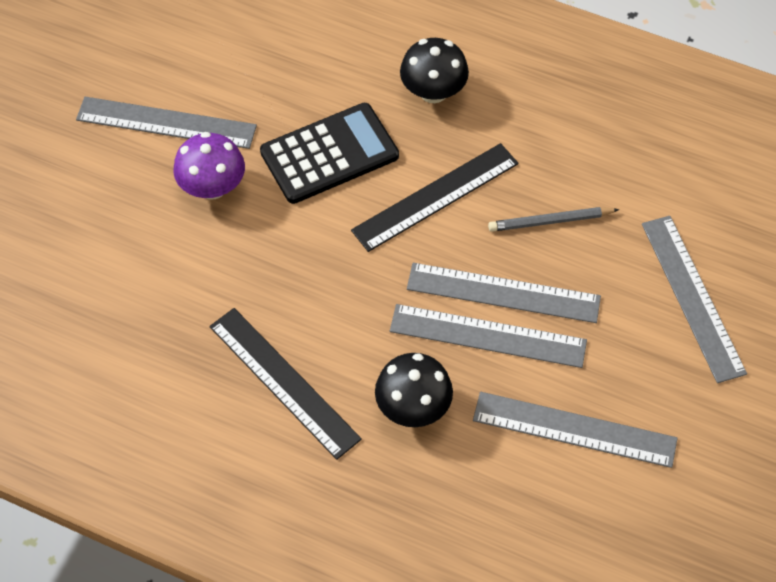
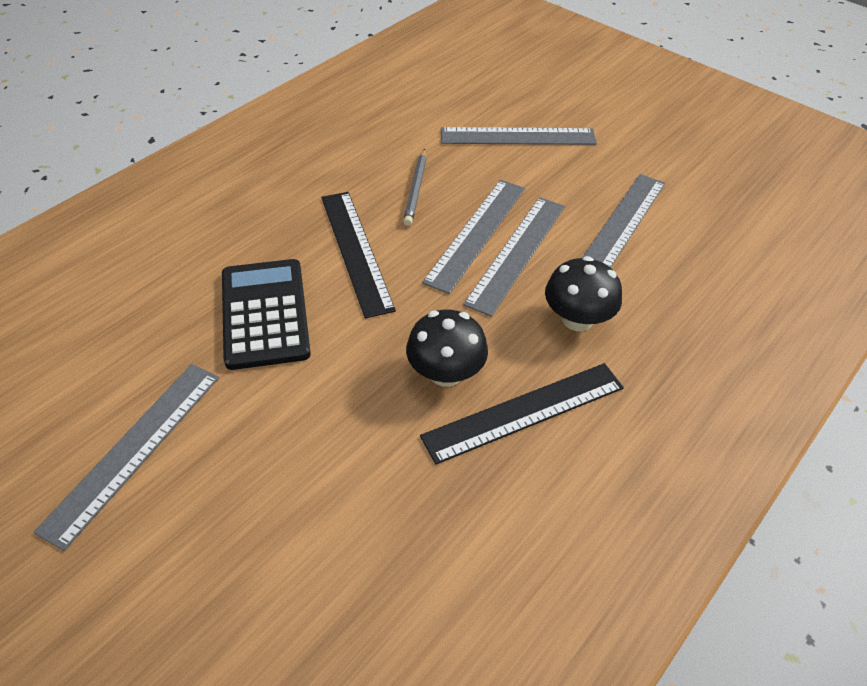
camera: 75 degrees left, 10 degrees down
purple mushroom [173,132,245,200] -> none
black mushroom [400,38,469,103] -> black mushroom moved to [406,310,488,387]

